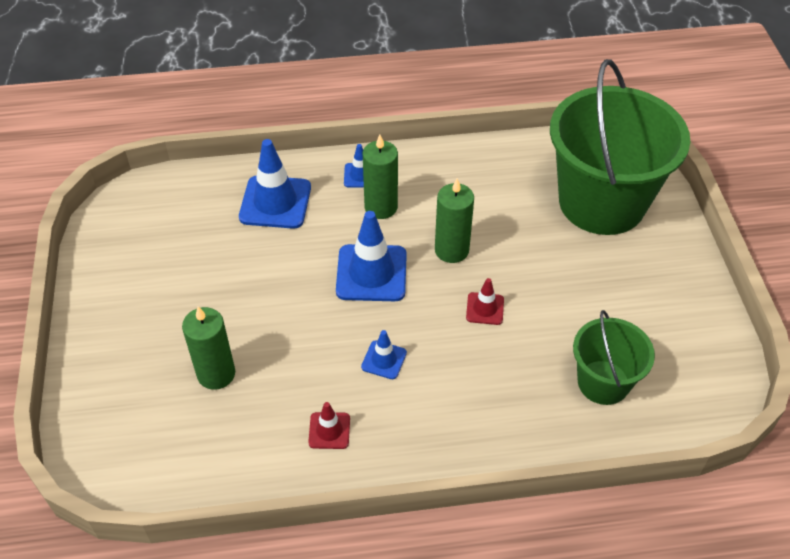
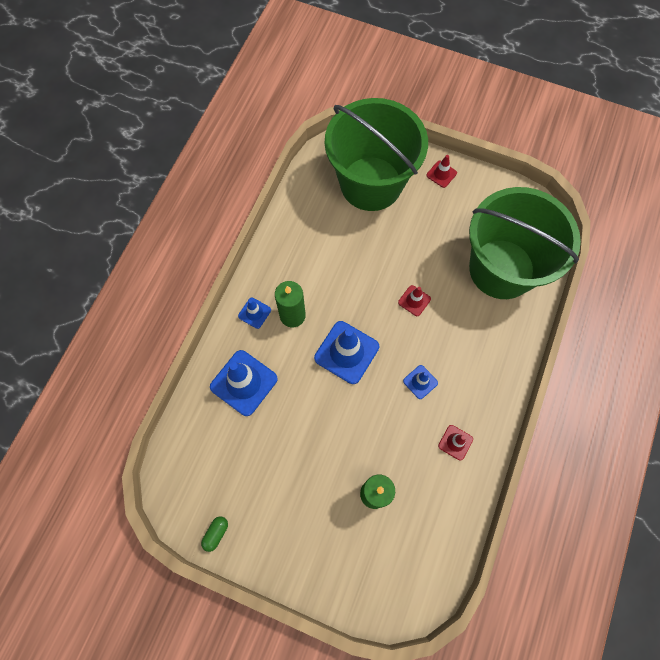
camera: 60 degrees left, 20 degrees up
green candle [435,178,474,263] -> none
green bucket [573,310,655,405] -> green bucket [469,187,581,299], size x1.93
none -> green capsule [201,516,228,552]
none -> red traffic cone [426,155,457,188]

